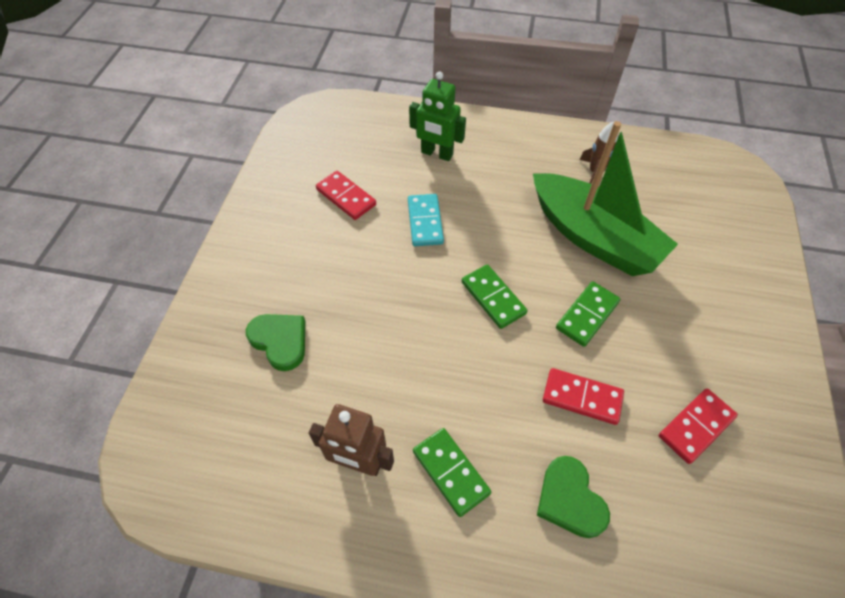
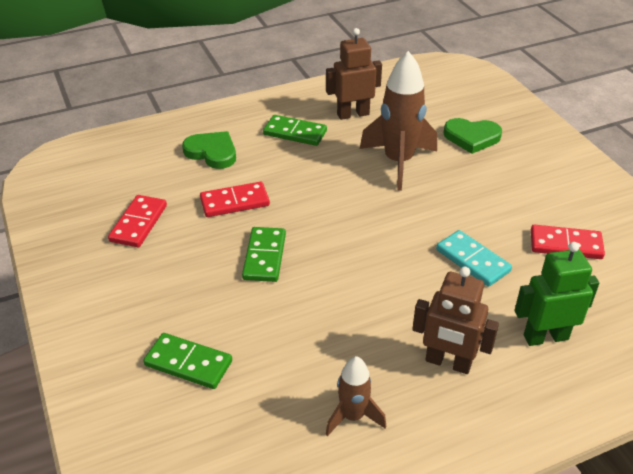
camera: 145 degrees right, 15 degrees down
green domino [462,265,528,329] -> green domino moved to [143,333,232,389]
green boat [533,121,678,276] -> none
none -> brown rocket [360,51,437,191]
none -> brown robot [412,267,499,374]

